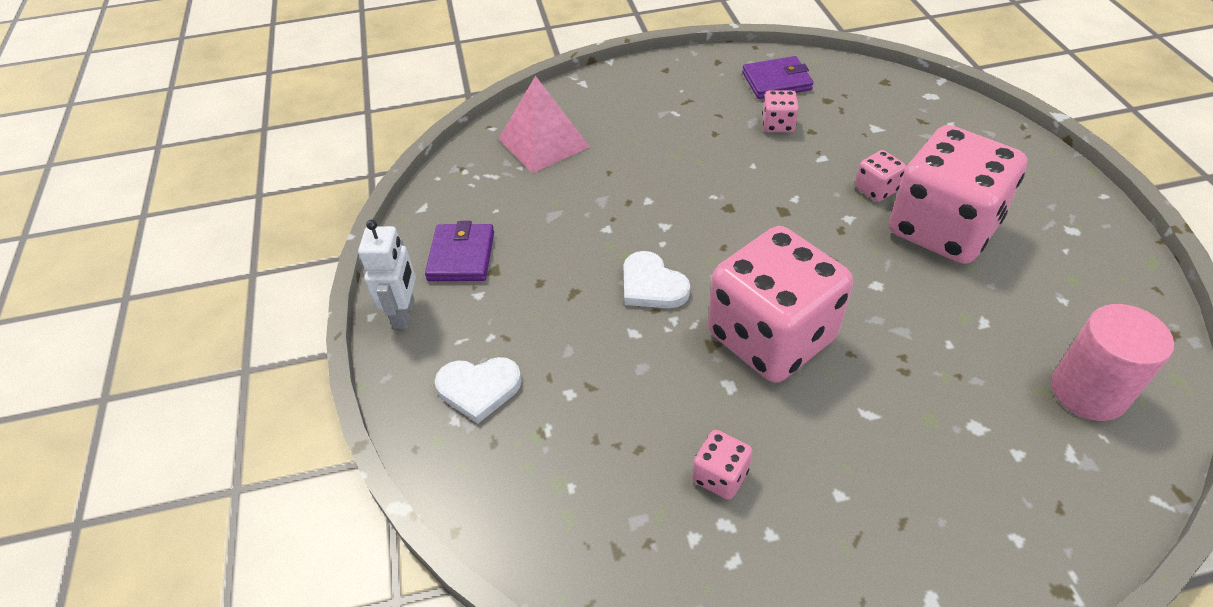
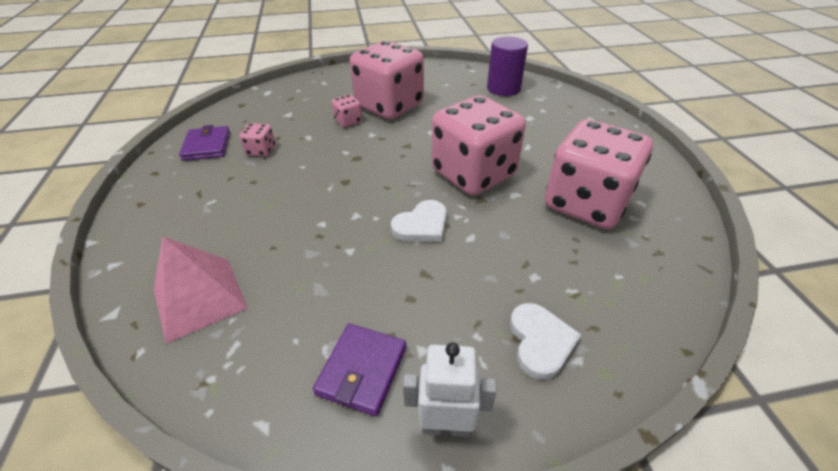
camera: 90 degrees left, 5 degrees down
purple wallet [425,221,494,281] -> purple wallet turned 75 degrees counterclockwise [313,324,406,416]
pink dice [693,430,753,500] -> pink dice [545,119,653,229], size x2.48
pink cylinder [1051,304,1174,421] -> purple cylinder [487,36,528,96]

